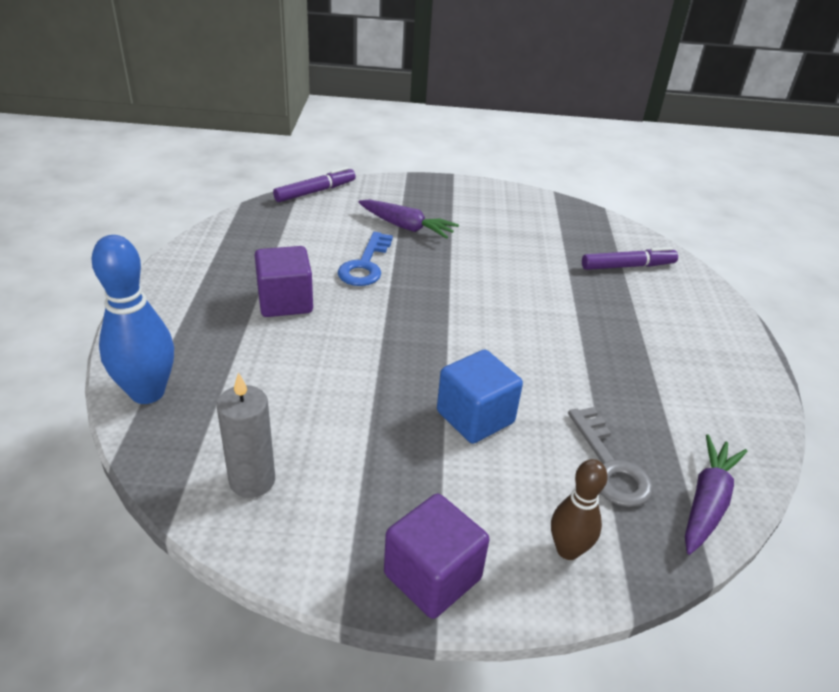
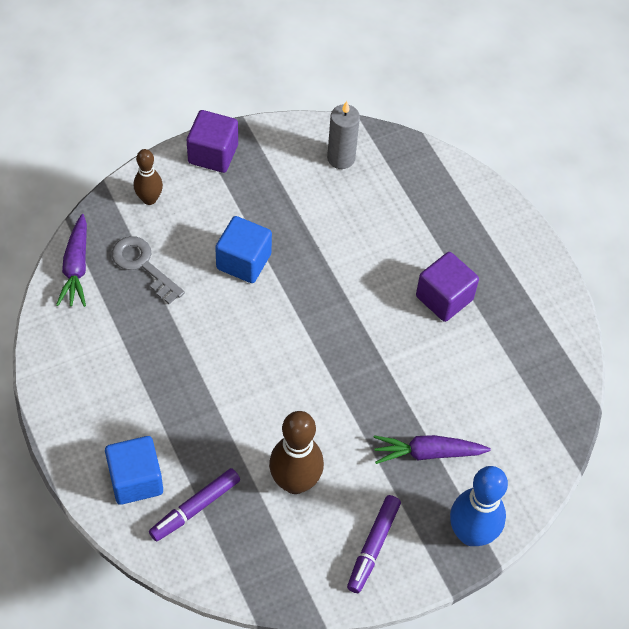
camera: 150 degrees right, 20 degrees up
blue bowling pin [91,235,174,404] -> blue bowling pin moved to [450,466,508,546]
purple marker [273,167,356,202] -> purple marker moved to [347,495,401,593]
blue key [338,232,393,286] -> none
none -> blue cube [105,436,163,505]
none -> brown bowling pin [269,411,324,494]

